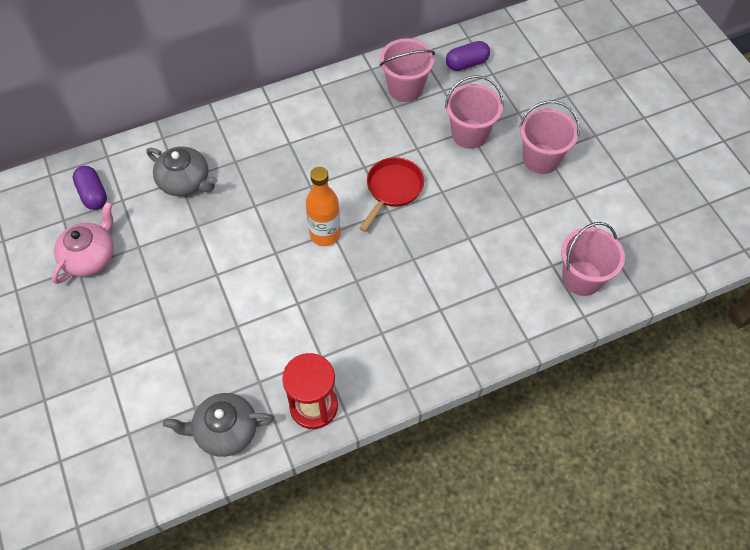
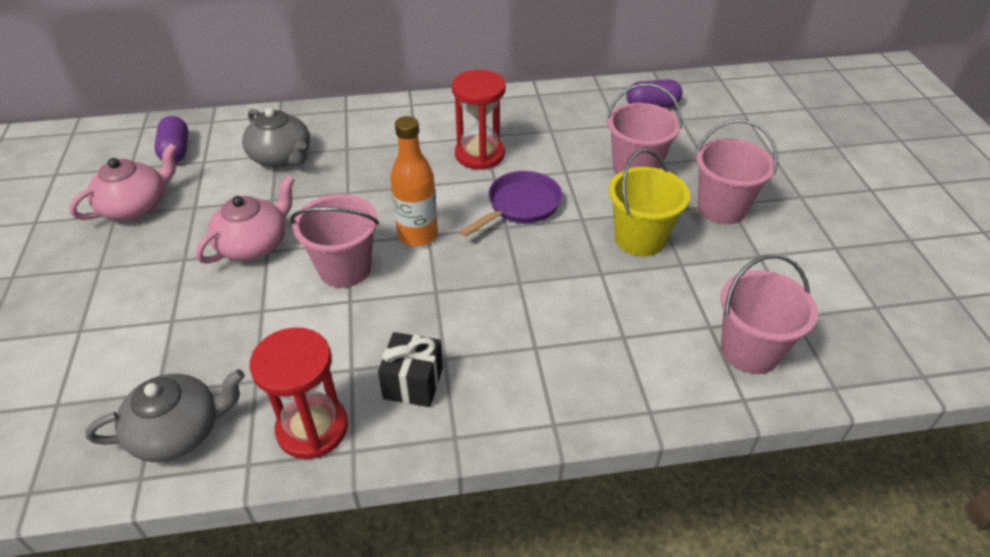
camera: 15 degrees right, 15 degrees down
grey teapot [163,393,274,457] -> grey teapot turned 150 degrees clockwise [85,369,245,462]
red pan [359,157,424,232] -> purple pan [459,171,562,237]
pink bucket [380,38,435,102] -> pink bucket moved to [290,194,379,288]
none -> pink teapot [196,176,295,264]
none -> black gift [378,332,443,407]
none -> red hourglass [452,70,506,170]
none -> yellow bucket [609,149,690,257]

